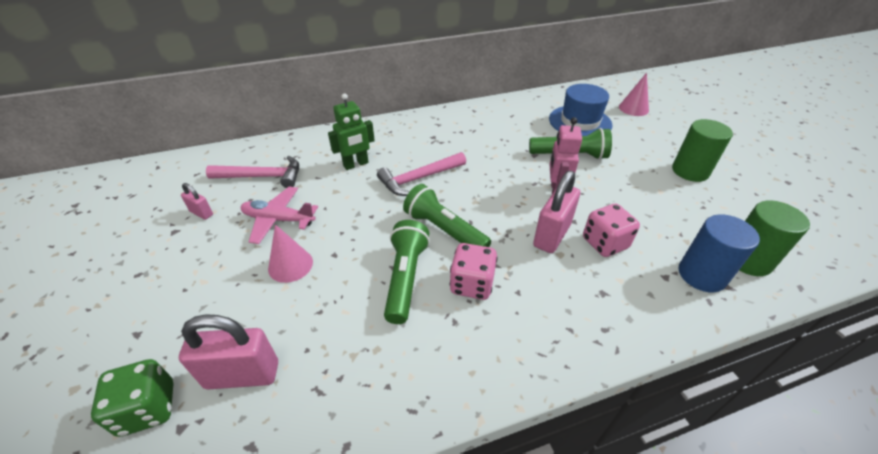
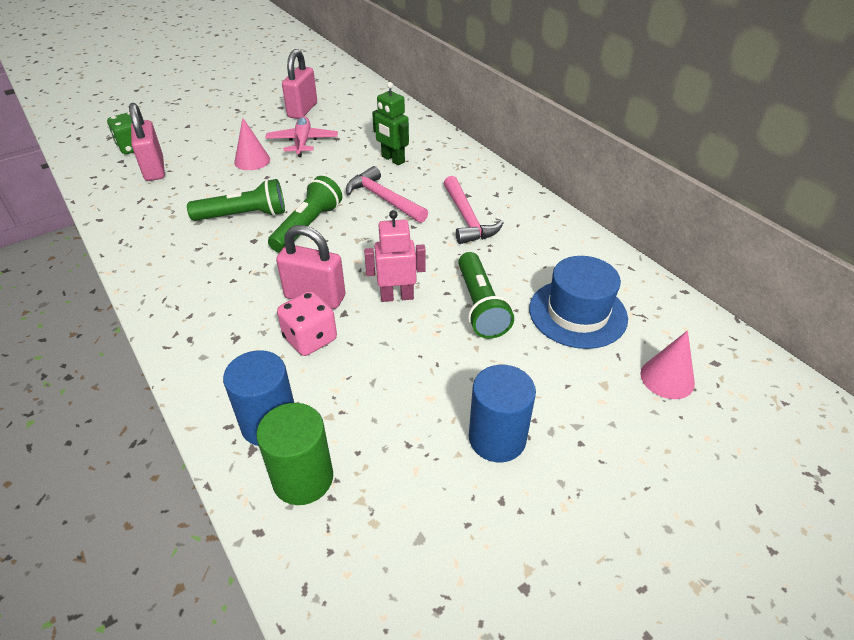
camera: 75 degrees right, 0 degrees up
pink padlock [181,183,213,220] -> pink padlock [282,49,317,119], size x1.94
pink hammer [206,156,299,188] -> pink hammer moved to [444,176,504,244]
pink dice [450,243,498,300] -> none
green cylinder [672,119,733,182] -> blue cylinder [469,365,536,462]

